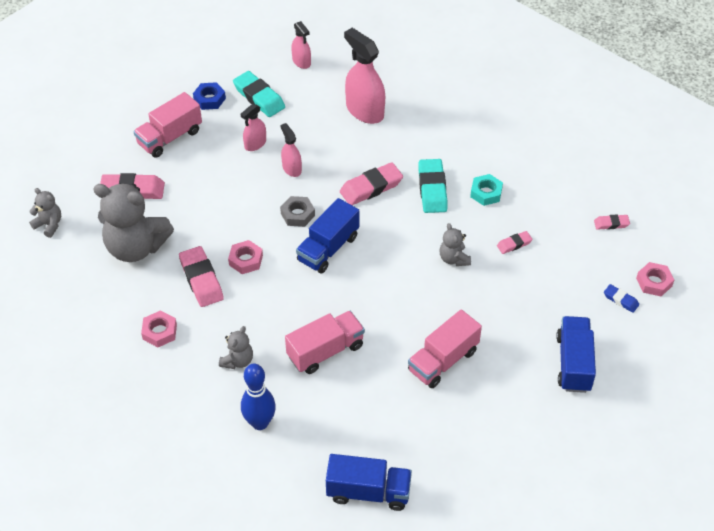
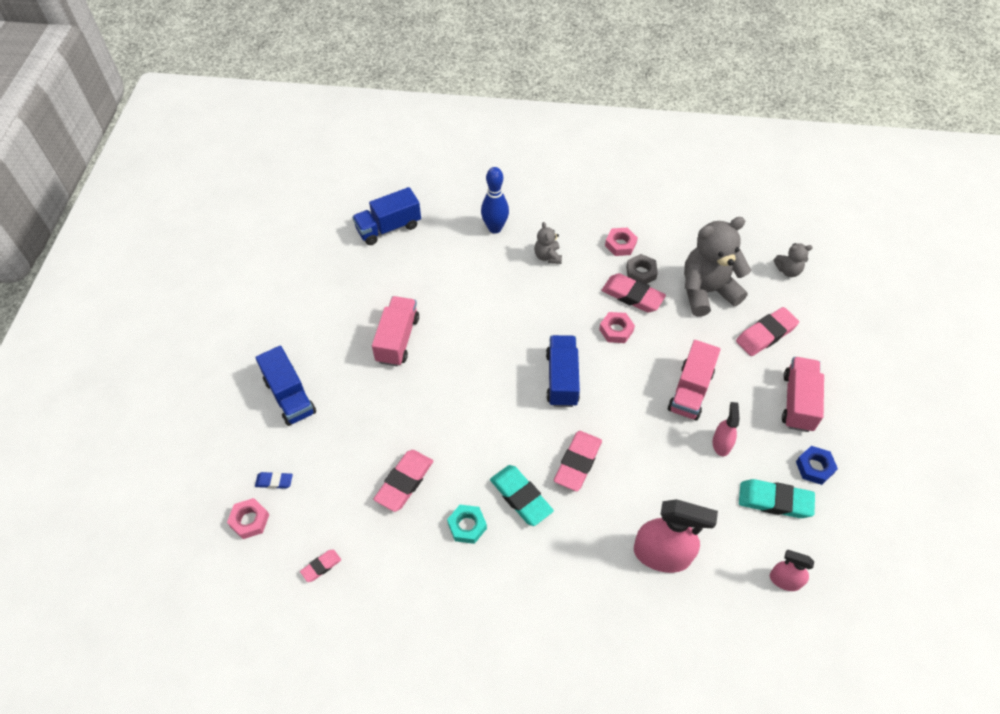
camera: 145 degrees right, 5 degrees up
grey nut [280,196,315,227] -> grey nut moved to [626,254,658,284]
pink spray bottle [281,123,302,177] -> none
pink truck [285,311,365,374] -> pink truck moved to [668,340,721,420]
grey teddy bear [439,223,471,266] -> none
pink eraser [497,231,533,254] -> pink eraser [374,450,433,512], size x1.88

